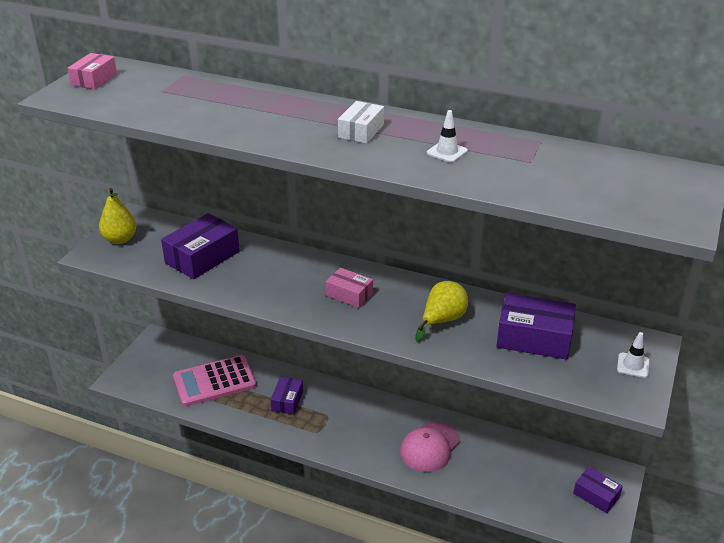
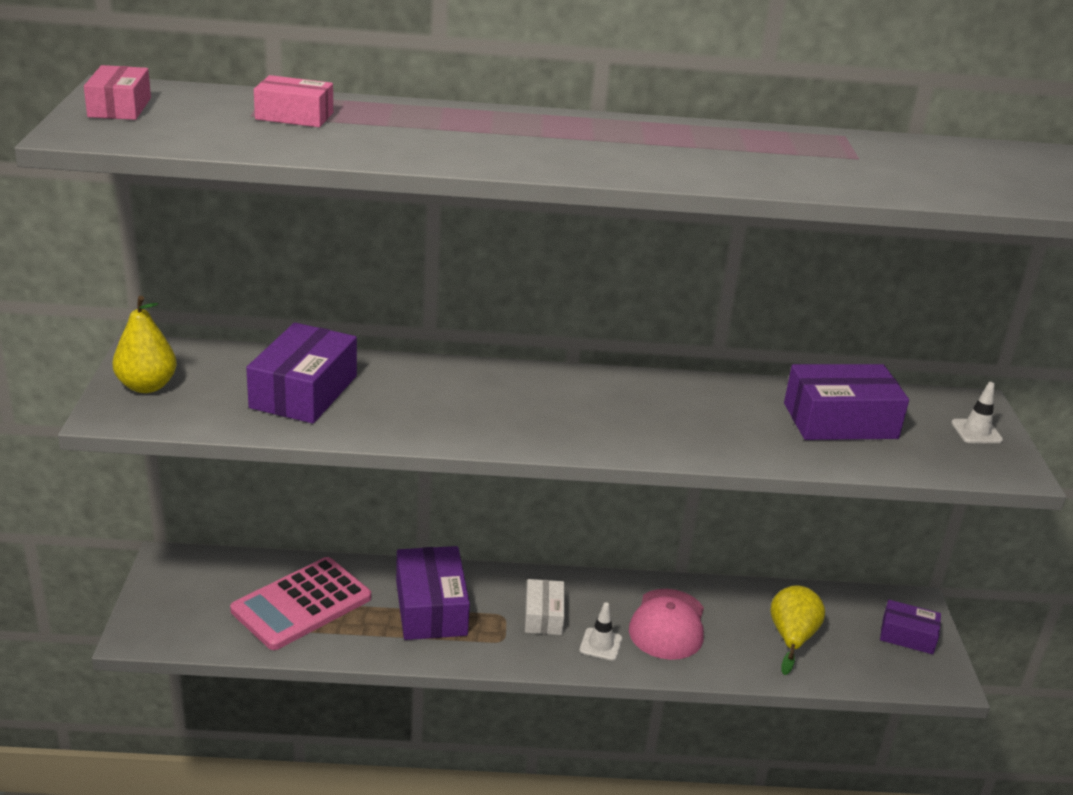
camera: 25 degrees left, 5 degrees down
purple box [270,377,303,414] -> purple box [396,546,470,640], size x1.68
pink box [326,268,373,308] -> pink box moved to [254,75,333,127]
white box [338,101,384,144] -> white box moved to [525,579,564,635]
yellow pear [415,281,468,342] -> yellow pear moved to [770,585,825,675]
white traffic cone [427,110,468,163] -> white traffic cone moved to [580,602,622,661]

